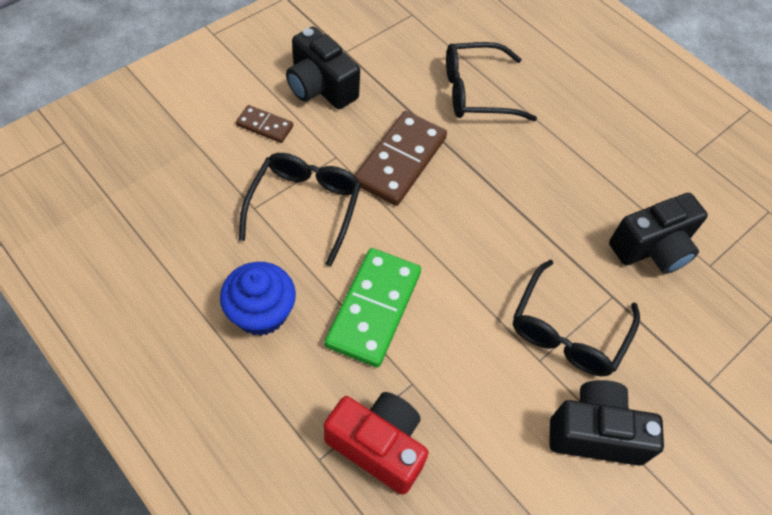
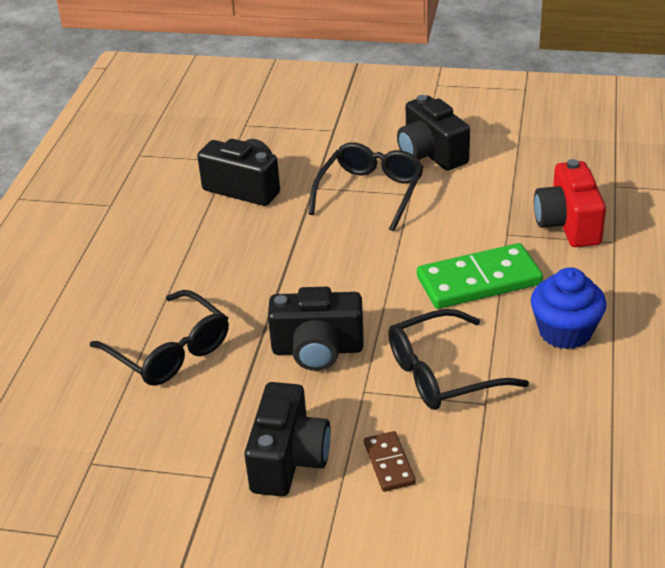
camera: 120 degrees left, 20 degrees down
brown domino [354,111,447,206] -> black camera [268,287,364,371]
black glasses [513,260,640,376] -> black glasses turned 60 degrees counterclockwise [309,142,424,231]

